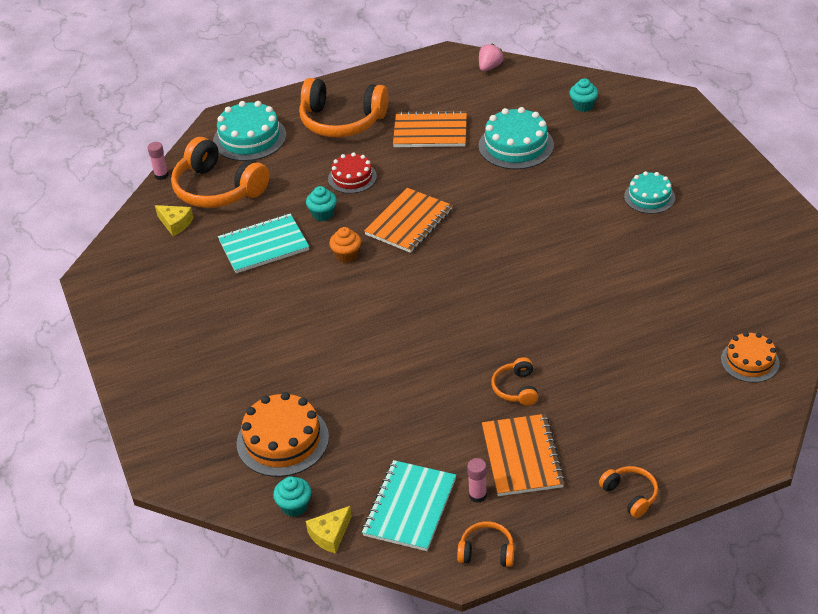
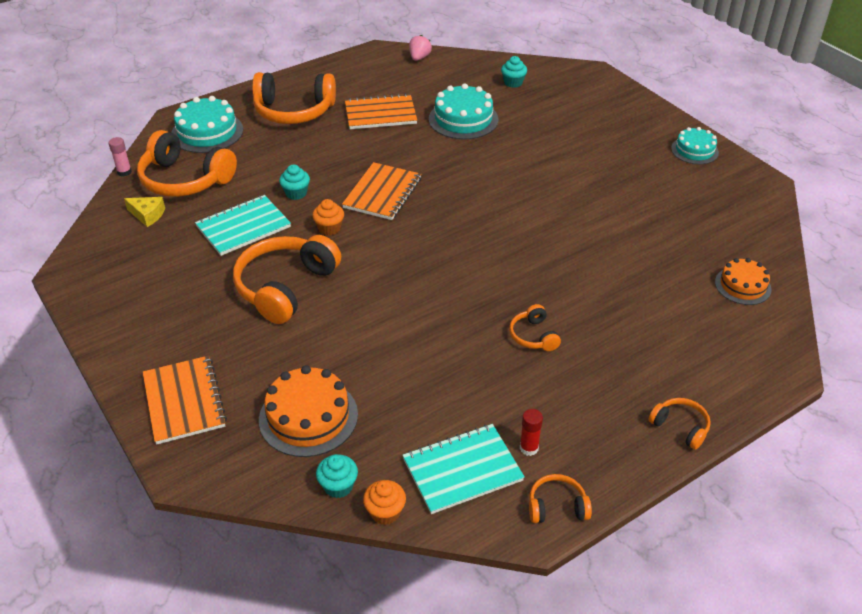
camera: 15 degrees left, 0 degrees up
yellow cheese [306,506,352,554] -> orange cupcake [363,480,406,525]
red cake [328,152,377,194] -> none
turquoise notebook [362,460,456,551] -> turquoise notebook turned 60 degrees clockwise [402,424,525,514]
pink glue stick [467,458,487,503] -> red glue stick [520,409,543,456]
orange notebook [482,414,565,496] -> orange notebook moved to [143,356,227,445]
turquoise cake [624,171,675,214] -> turquoise cake moved to [671,127,719,164]
none -> orange headphones [233,235,341,324]

